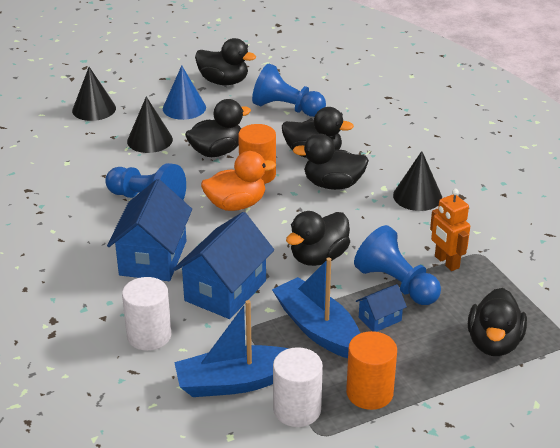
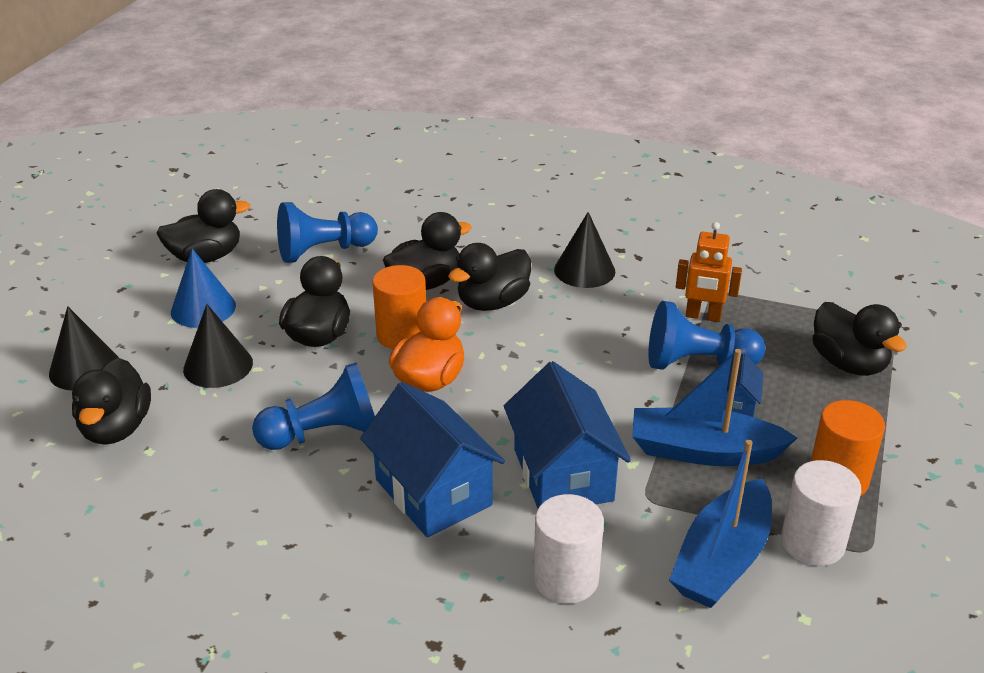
camera: 45 degrees left, 0 degrees up
black duck [286,211,350,266] -> black duck moved to [72,358,151,445]

